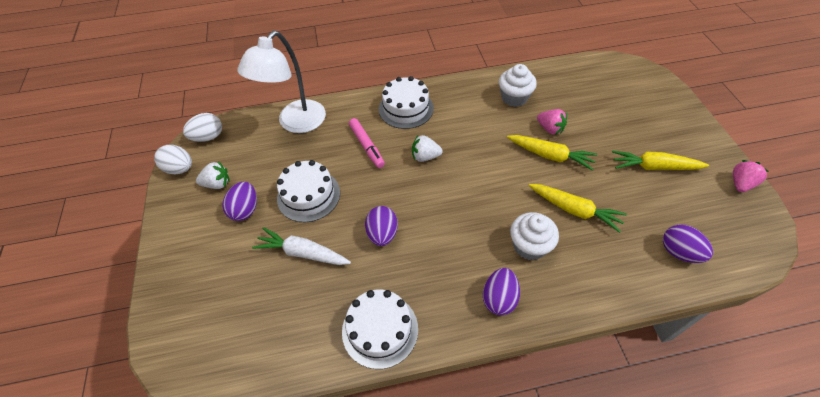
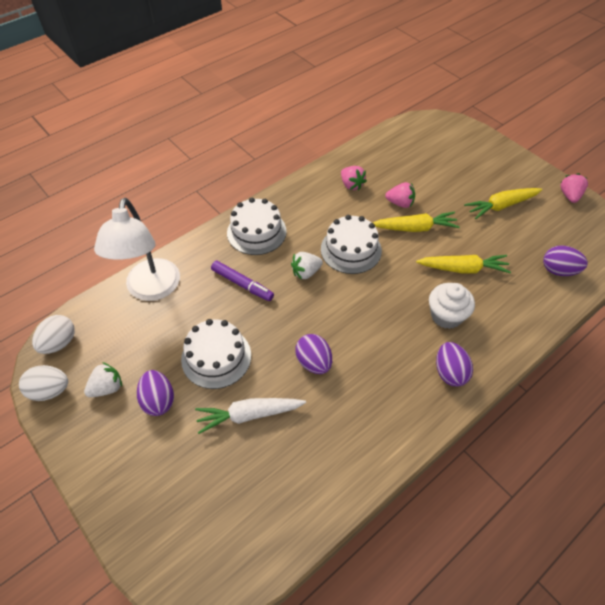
camera: 30 degrees left, 0 degrees up
white cake [342,289,418,369] -> white cake moved to [321,215,382,274]
pink marker [349,118,385,168] -> purple marker [211,261,274,301]
white cupcake [499,64,537,107] -> pink strawberry [341,166,367,191]

